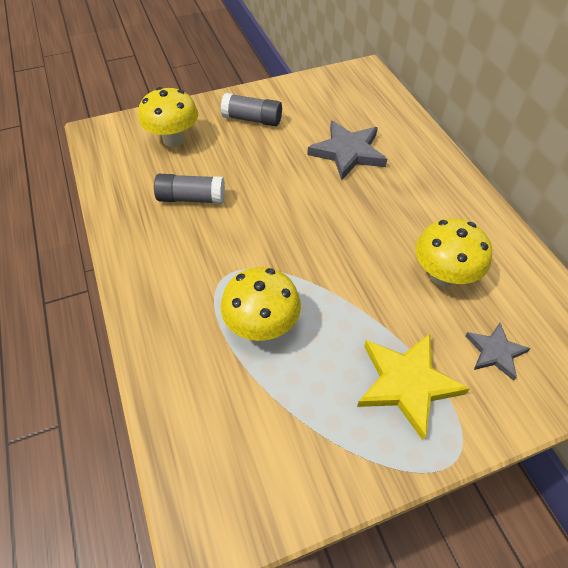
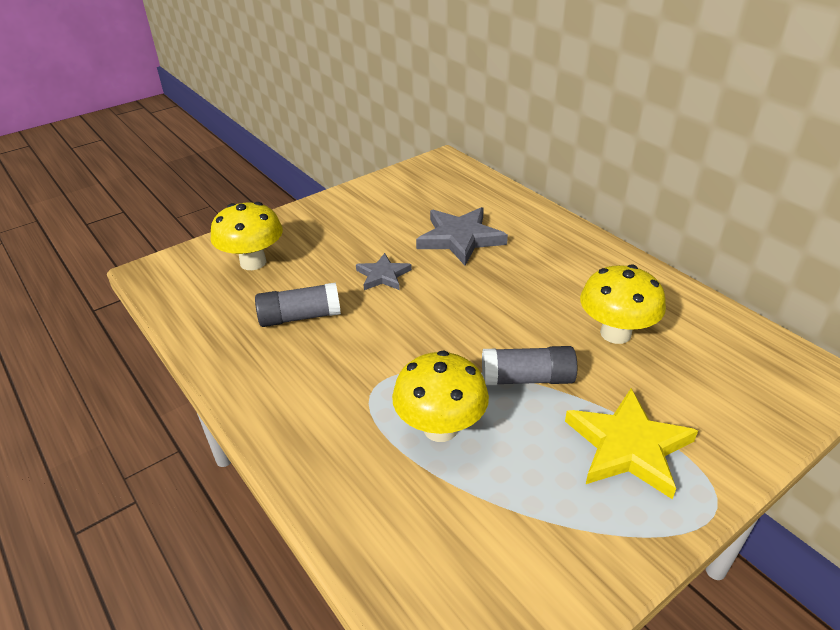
camera: 15 degrees left, 15 degrees down
grey glue stick [221,93,282,126] -> grey glue stick moved to [482,346,577,385]
grey star [465,323,531,381] -> grey star moved to [356,253,412,290]

